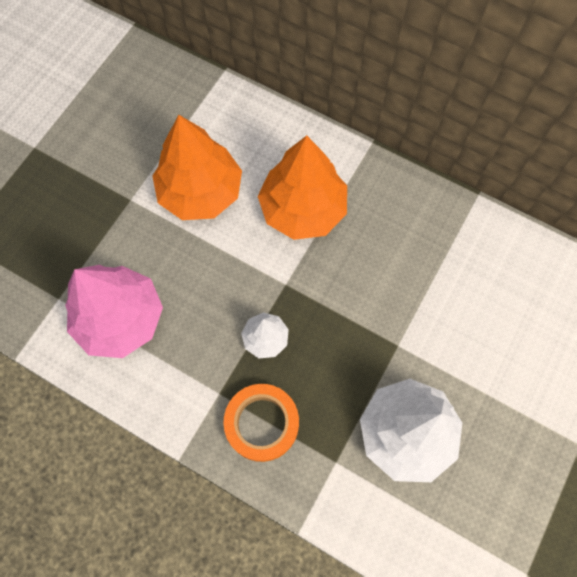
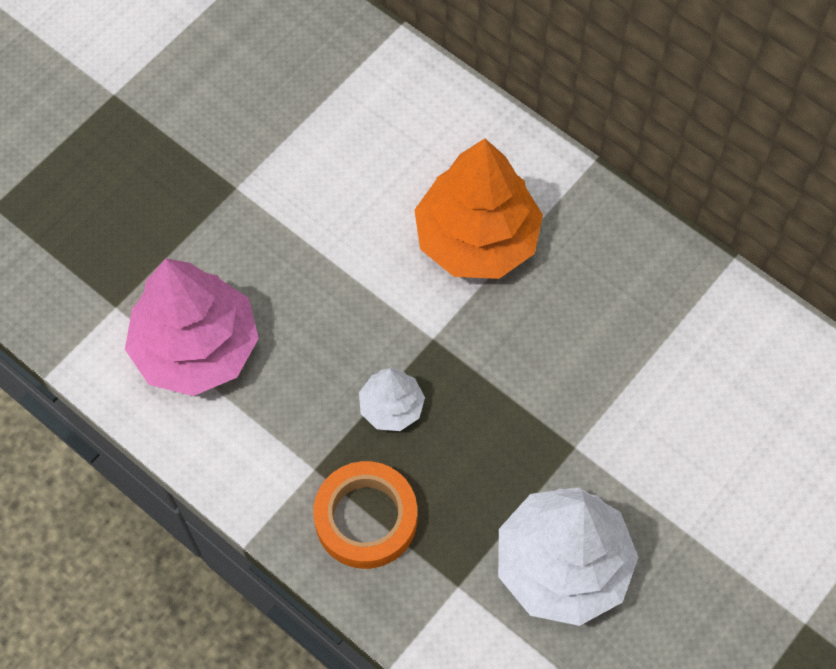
camera: 10 degrees right, 5 degrees down
orange tree [152,115,242,220] -> none

